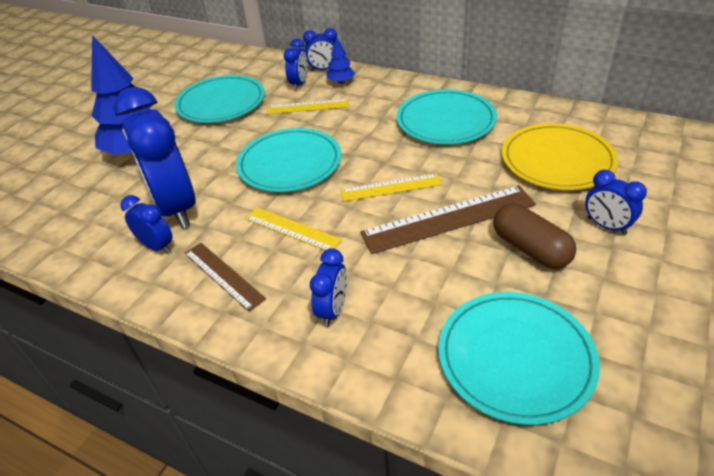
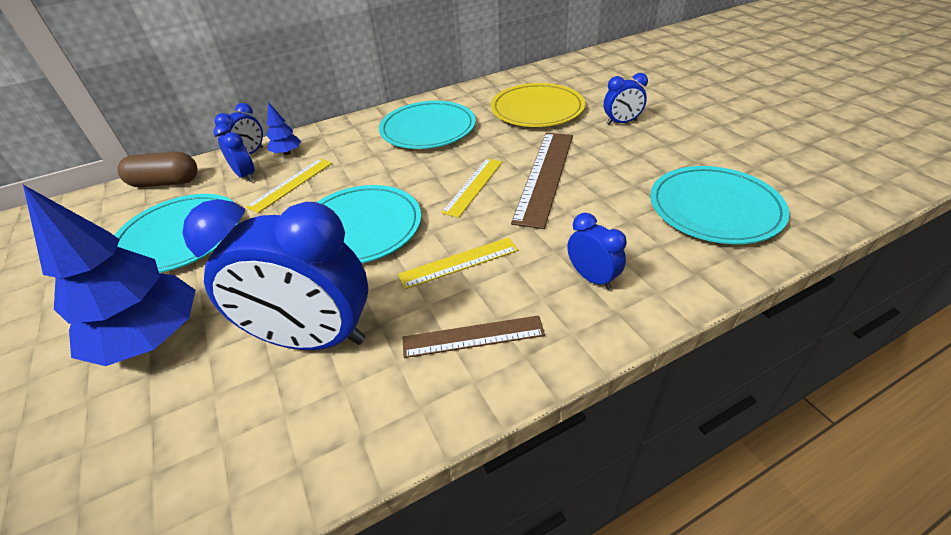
camera: 55 degrees left, 0 degrees up
blue clock [121,195,173,254] -> none
brown capsule [493,203,576,269] -> brown capsule moved to [117,152,198,187]

